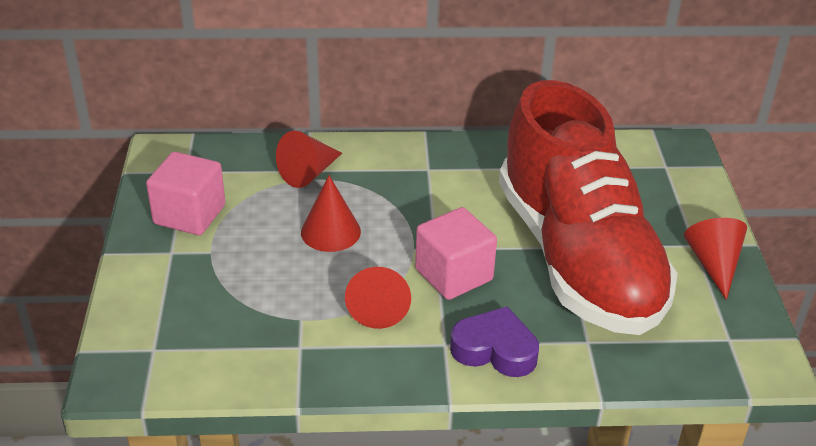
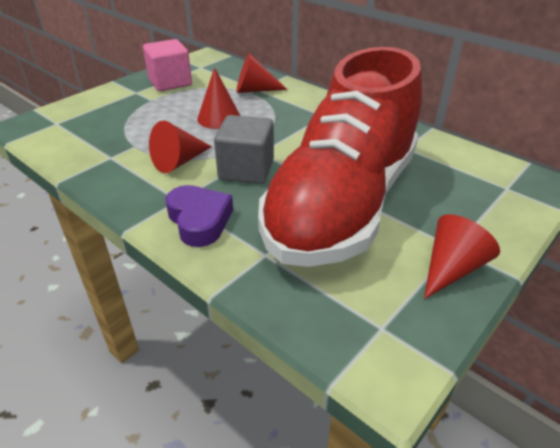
camera: 45 degrees right, 0 degrees up
pink cube [415,207,497,300] -> grey cube [214,115,274,184]

